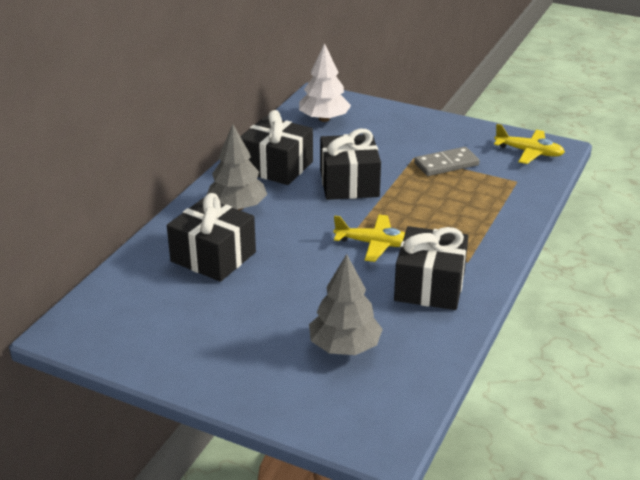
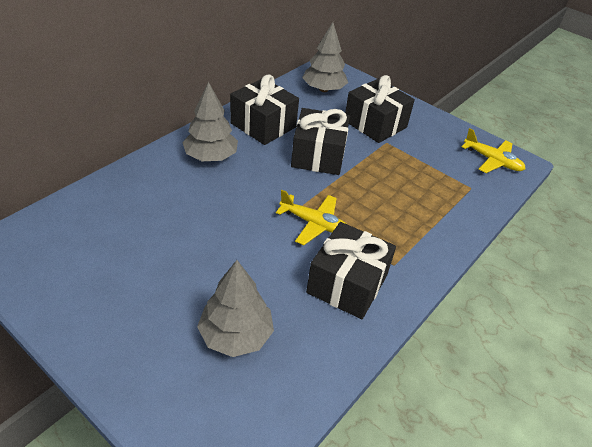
camera: 10 degrees right, 10 degrees up
black gift [167,193,256,282] -> black gift moved to [345,75,415,143]
white tree [299,43,351,122] -> grey tree [302,22,348,92]
grey domino [414,147,480,176] -> none

